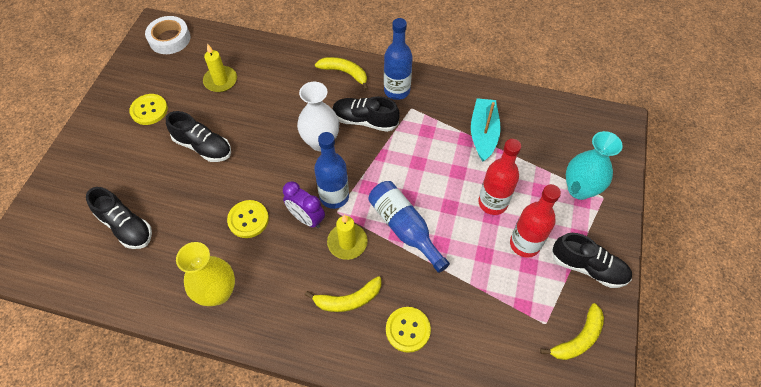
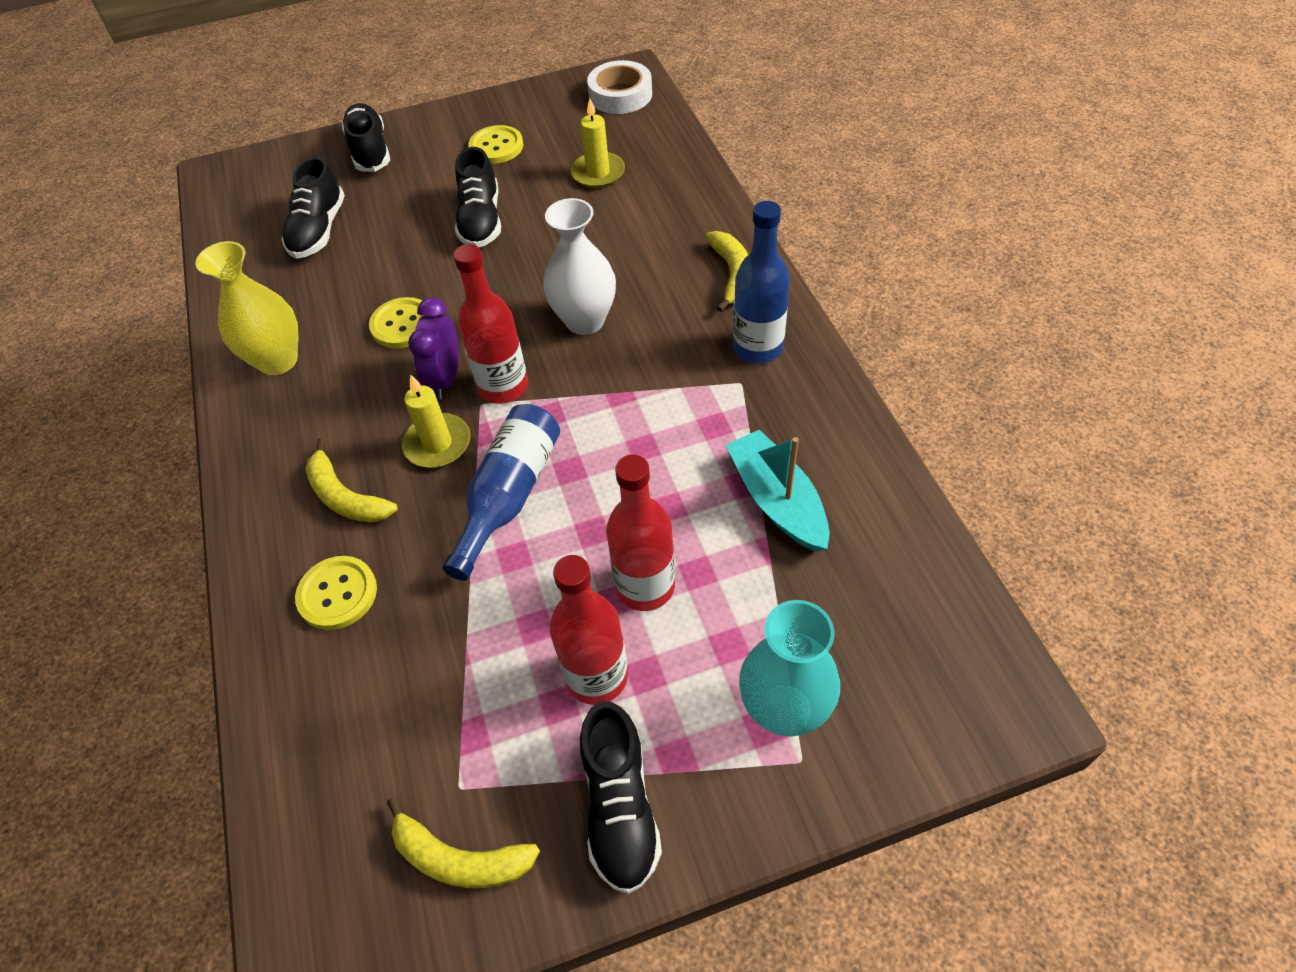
camera: 60 degrees right, 5 degrees down
blue bottle [314,132,349,209] -> red bottle [453,244,528,404]
black shoe [333,96,400,132] -> black shoe moved to [341,103,390,172]
turquoise boat [471,98,501,161] -> turquoise boat turned 90 degrees counterclockwise [726,430,830,552]

